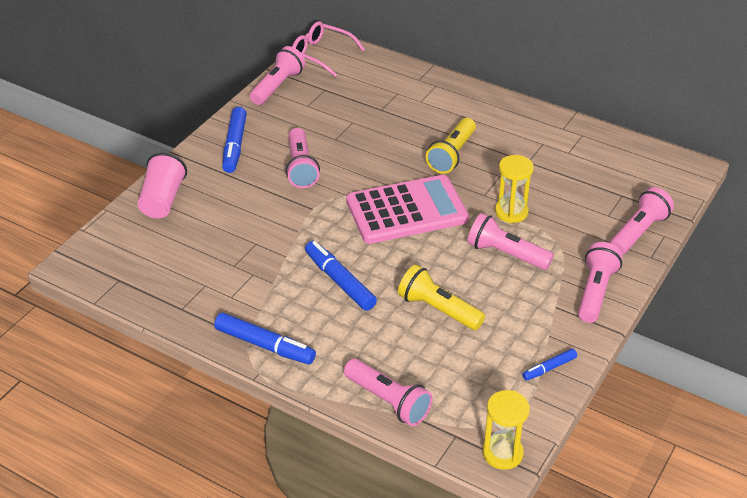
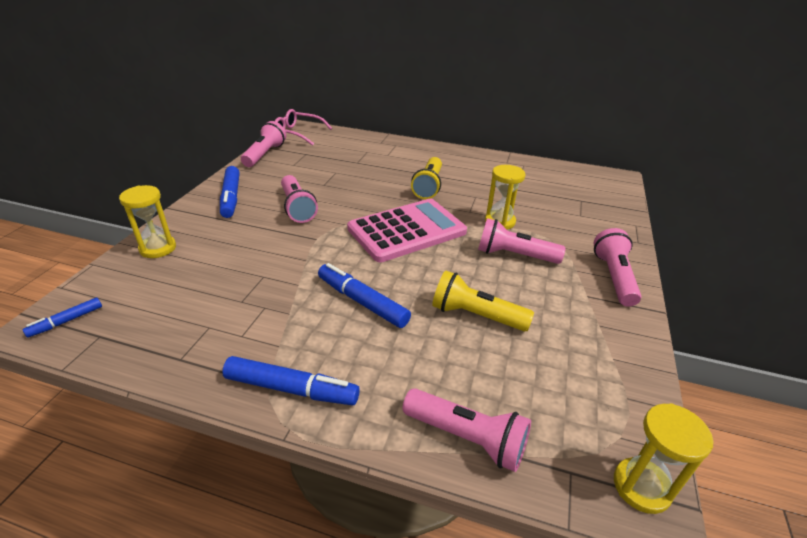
camera: 15 degrees left, 5 degrees down
pink cup [138,153,187,218] -> yellow hourglass [119,185,176,258]
blue marker [522,348,577,381] -> blue marker moved to [22,297,102,338]
pink flashlight [610,187,674,255] -> none

